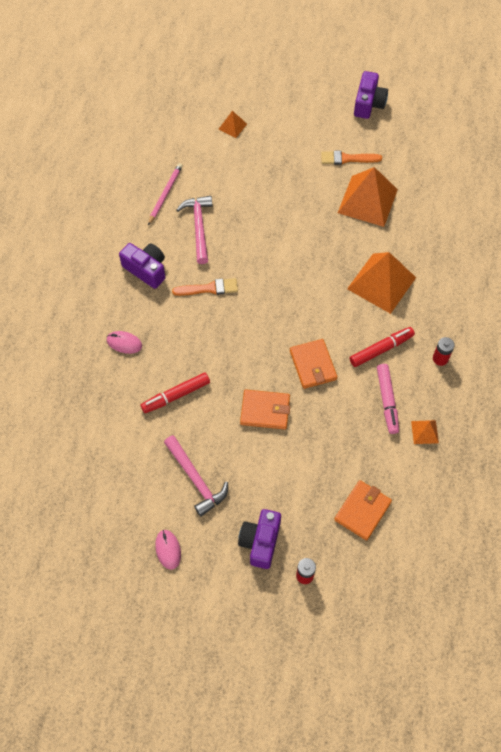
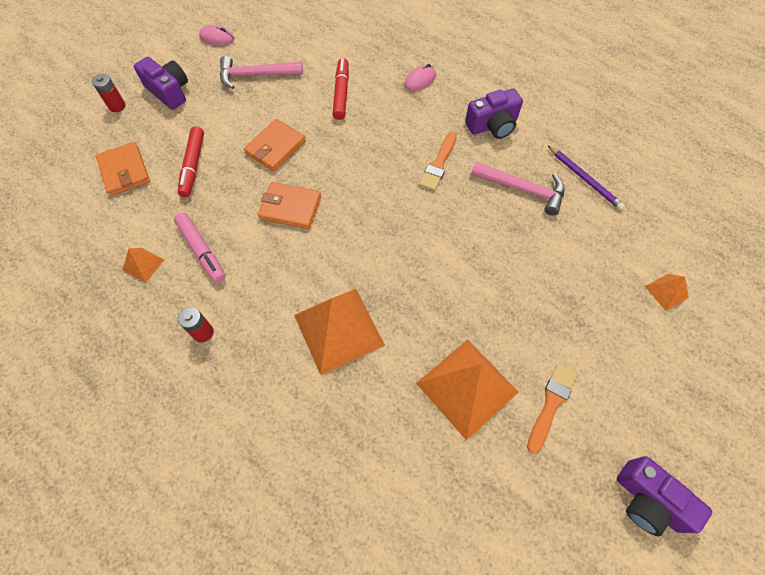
camera: 120 degrees right, 0 degrees up
pink pencil [148,163,183,225] -> purple pencil [548,146,625,210]
red marker [350,327,415,367] -> red marker moved to [178,127,204,197]
pink marker [377,364,399,434] -> pink marker turned 150 degrees counterclockwise [174,212,226,283]

